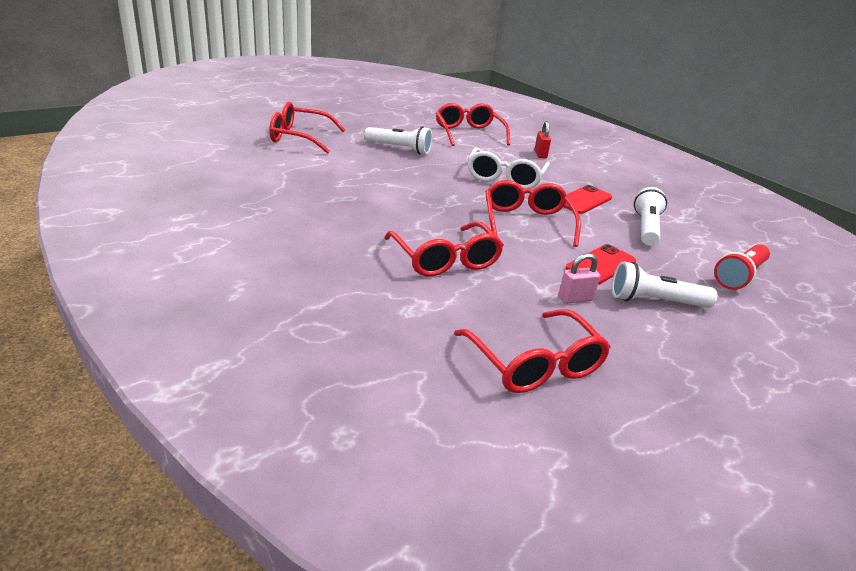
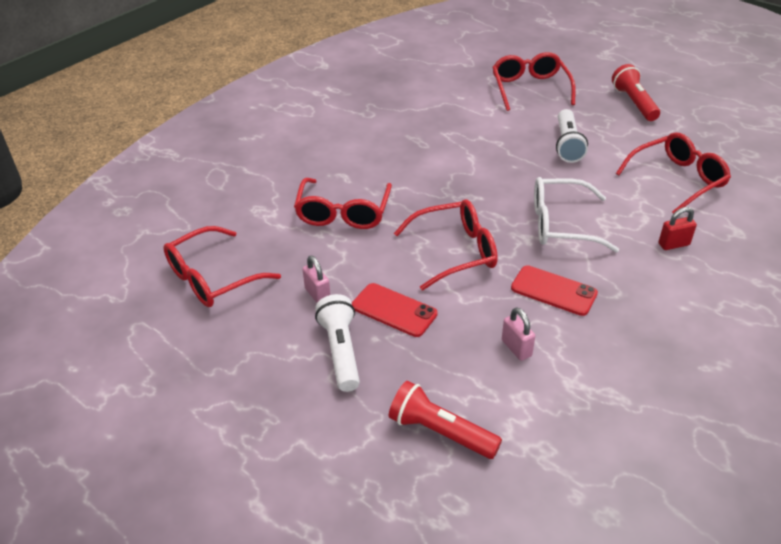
camera: 80 degrees right, 10 degrees up
red glasses [384,221,504,277] -> red glasses turned 45 degrees counterclockwise [294,178,392,229]
white flashlight [634,187,667,246] -> pink padlock [502,307,535,361]
none -> red flashlight [612,64,660,121]

